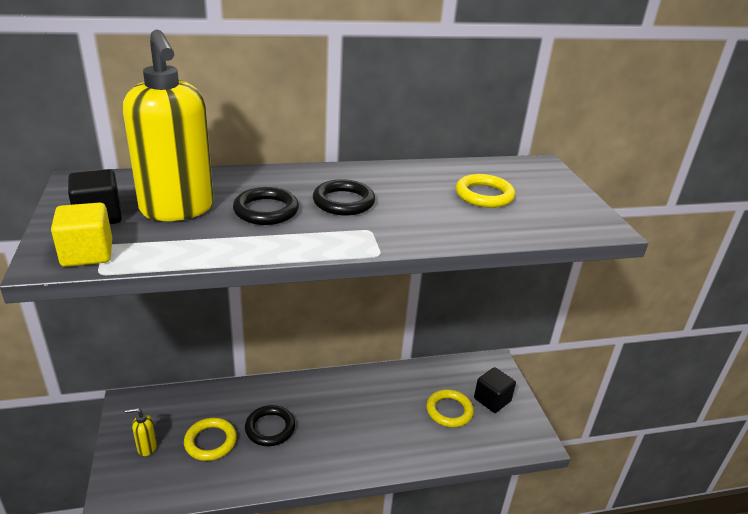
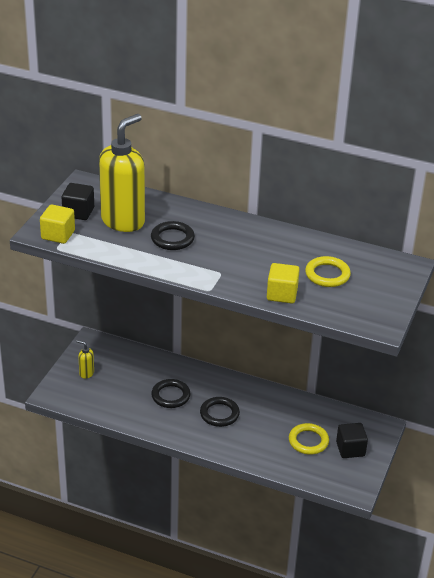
camera: 35 degrees right, 5 degrees up
yellow soap dispenser [123,29,214,221] -> yellow soap dispenser turned 150 degrees counterclockwise [99,114,145,232]
yellow ring [184,418,237,461] -> none
black ring [313,179,375,216] -> black ring moved to [200,397,240,427]
none -> yellow cube [267,263,300,303]

